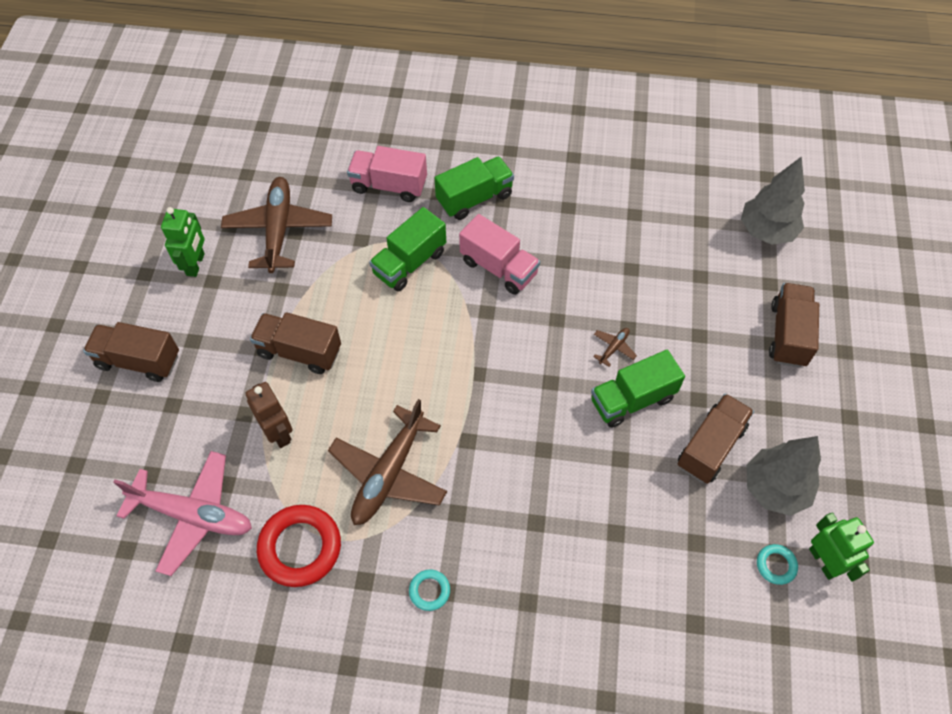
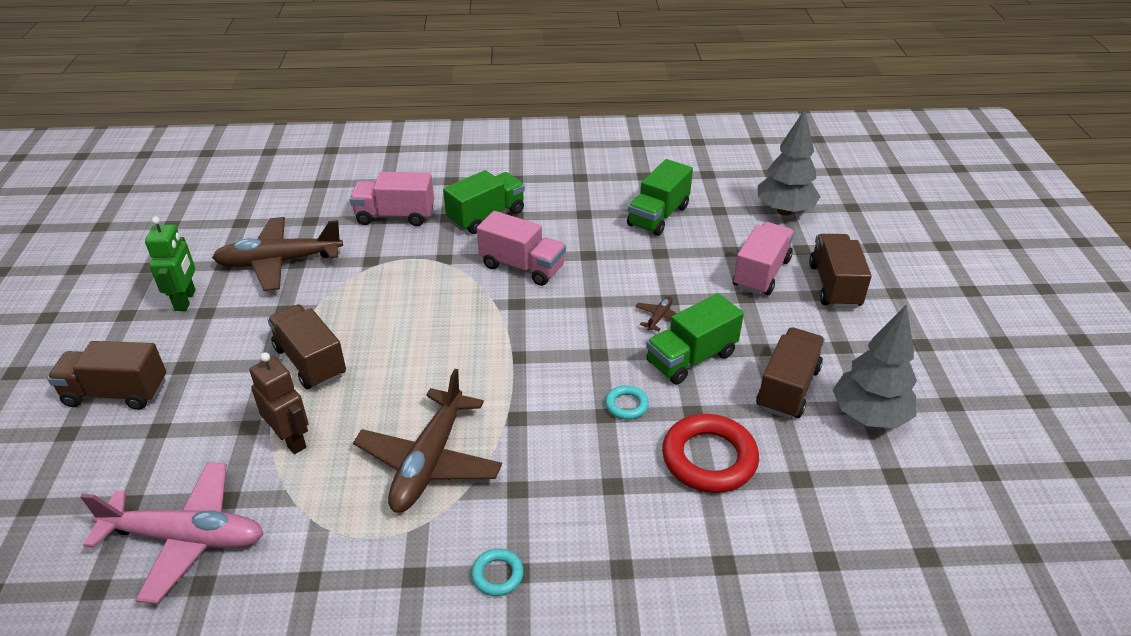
camera: 10 degrees left, 20 degrees down
brown plane [221,177,332,273] -> brown plane turned 90 degrees counterclockwise [212,217,343,291]
brown truck [250,312,341,374] -> brown truck turned 45 degrees clockwise [267,304,346,389]
red ring [257,505,341,587] -> red ring moved to [662,414,759,493]
green truck [369,207,446,292] -> green truck moved to [627,159,693,236]
turquoise ring [757,544,798,585] -> turquoise ring moved to [605,385,649,420]
green robot [809,512,874,582] -> none
none -> pink truck [733,222,794,295]

